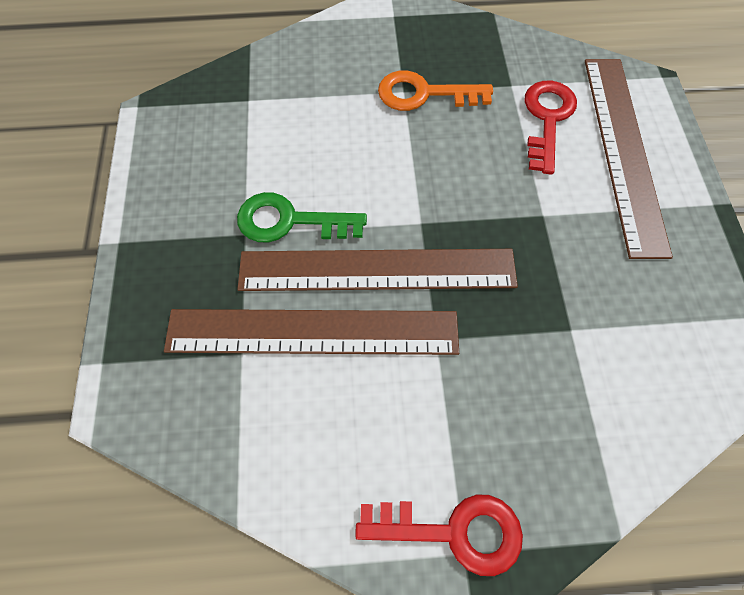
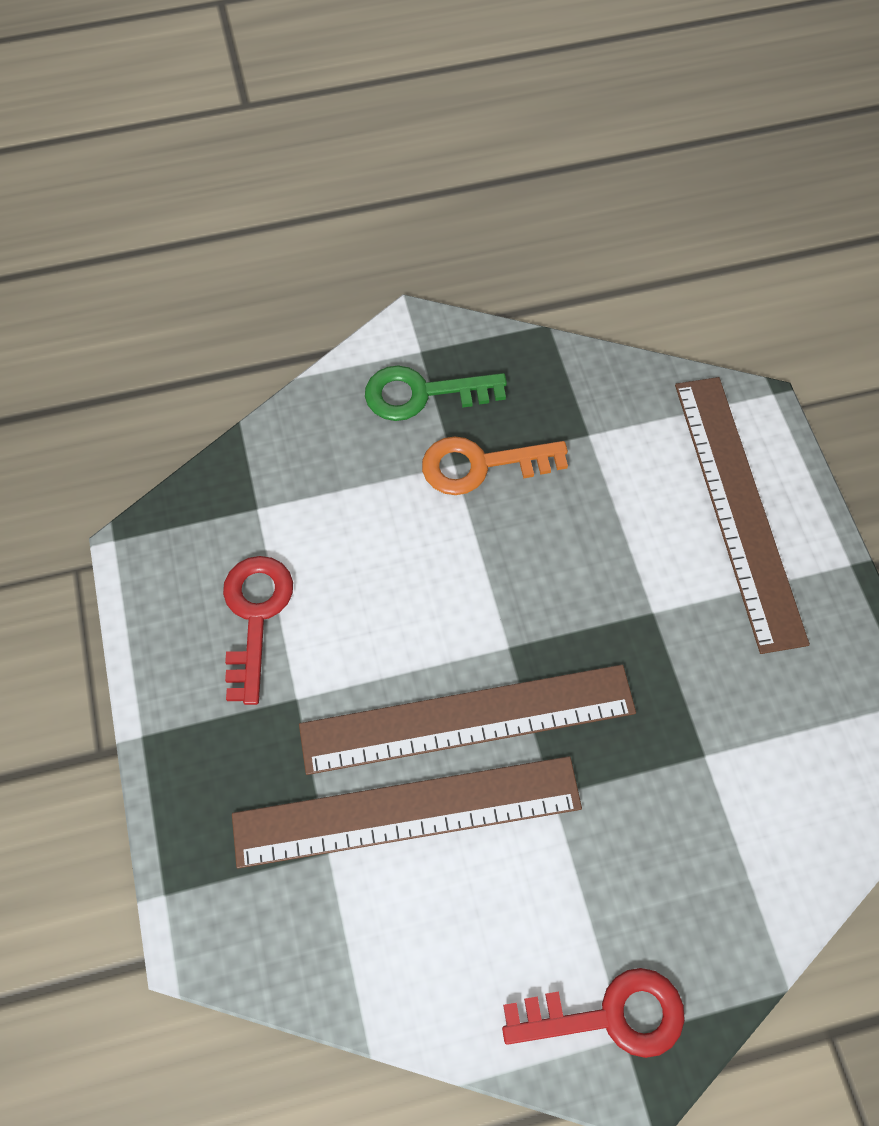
camera: 10 degrees left, 0 degrees up
green key [237,192,367,242] -> green key moved to [365,366,507,421]
red key [525,81,577,175] -> red key moved to [223,556,293,705]

